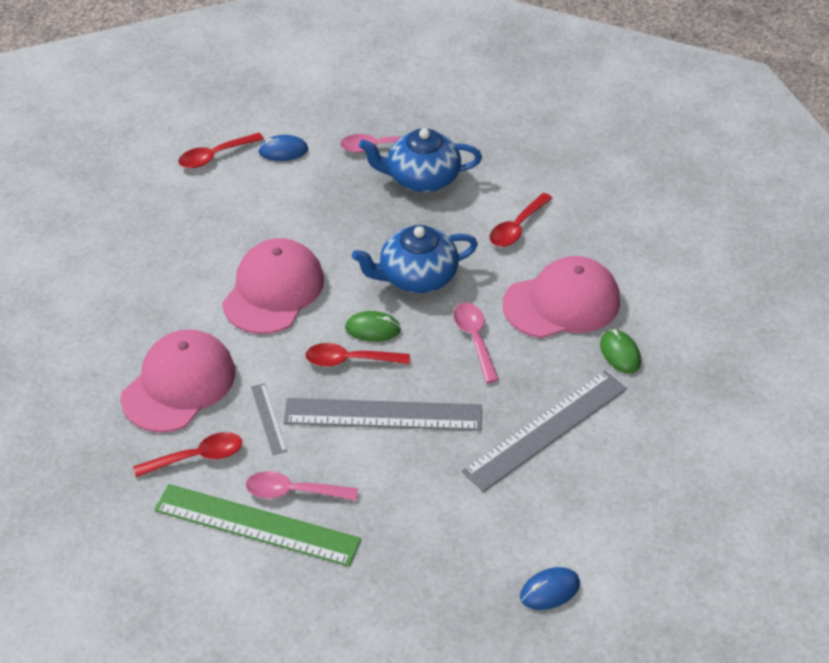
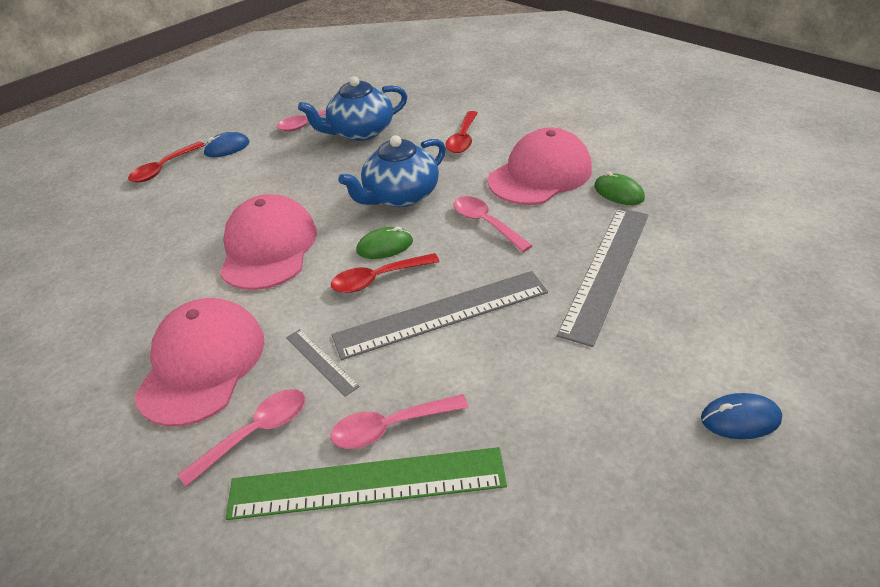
camera: 20 degrees left, 5 degrees down
red spoon [133,432,242,477] -> pink spoon [178,389,305,487]
blue mouse [520,567,580,610] -> blue mouse turned 45 degrees clockwise [701,393,782,439]

